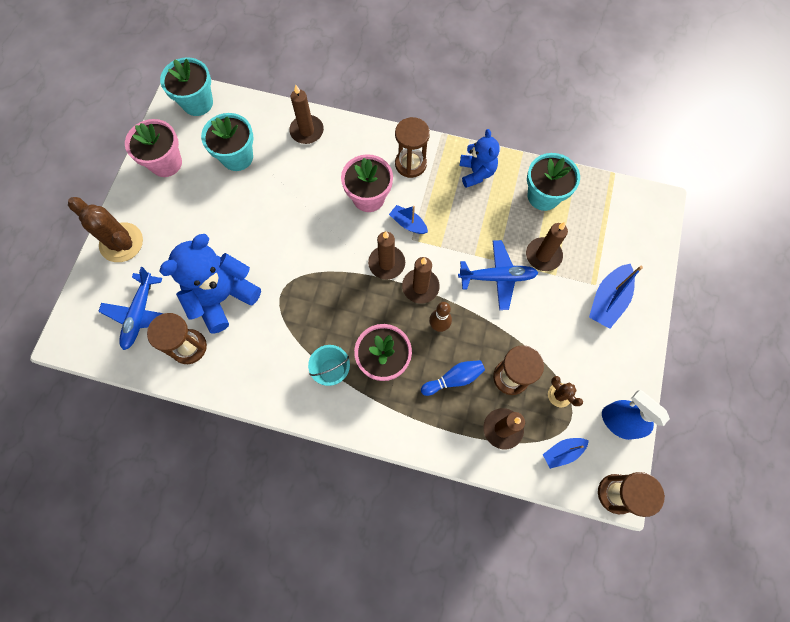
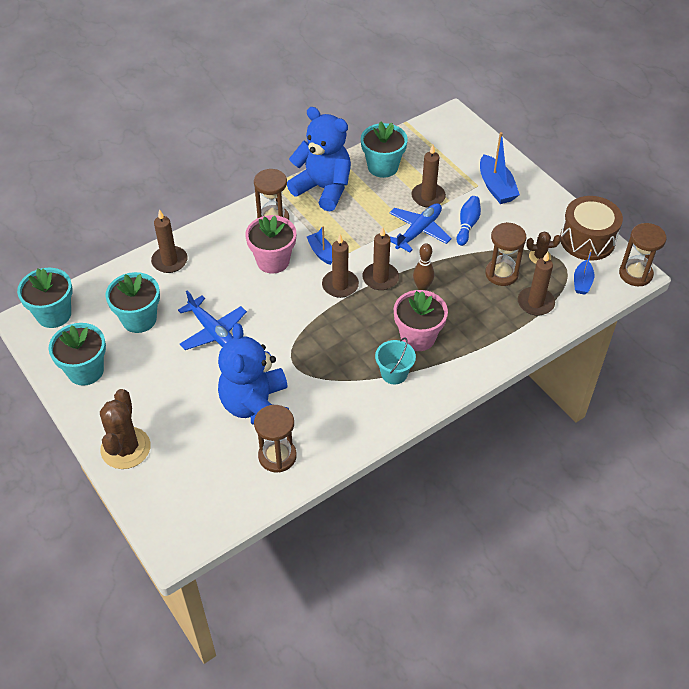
camera: 50 degrees left, 20 degrees down
brown cactus [68,197,143,262] -> brown cactus turned 75 degrees counterclockwise [100,389,151,469]
blue plane [98,267,164,350] -> blue plane moved to [178,290,247,350]
pink flower pot [125,119,182,177] -> turquoise flower pot [49,323,106,386]
blue boat [389,205,428,234] -> blue boat turned 75 degrees clockwise [307,226,332,265]
blue bowling pin [421,360,485,396] -> blue bowling pin moved to [456,196,481,246]
blue teddy bear [460,129,500,188] -> blue teddy bear [287,107,351,211], size x1.67
blue spray bottle [602,390,670,440] -> brown drum [560,196,623,261]

